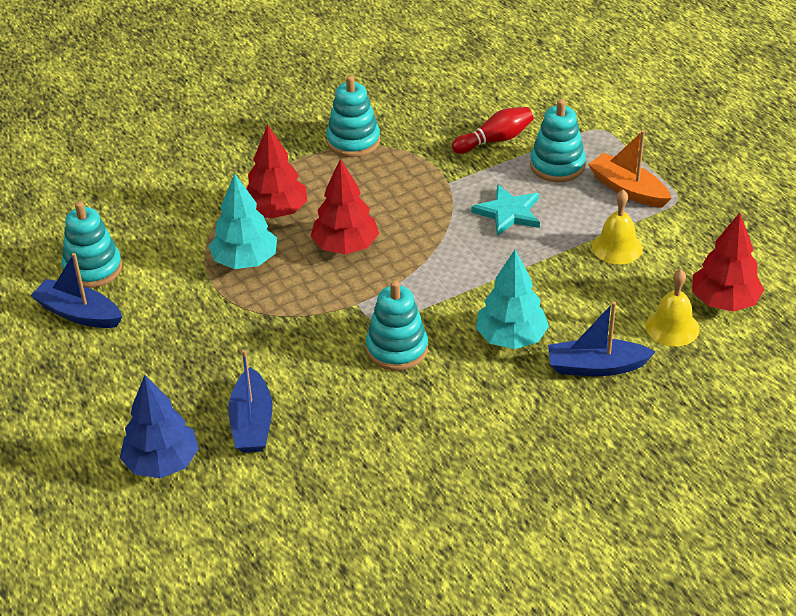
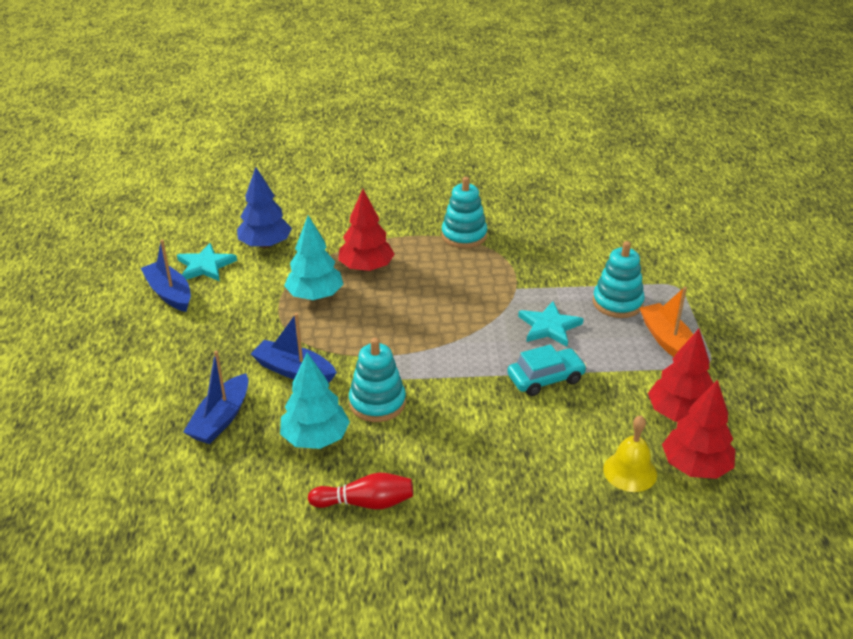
camera: 25 degrees right, 5 degrees down
turquoise stacking toy [62,201,122,288] -> turquoise star [177,243,237,281]
blue tree [120,375,199,478] -> blue tree moved to [237,167,292,248]
red tree [311,159,379,254] -> red tree moved to [648,329,714,422]
red bowling pin [452,107,533,154] -> red bowling pin moved to [308,473,413,509]
turquoise tree [476,250,549,349] -> turquoise tree moved to [280,353,350,449]
blue boat [548,302,655,376] -> blue boat moved to [251,313,337,383]
yellow bell [592,190,643,264] -> none
none -> turquoise car [507,344,587,396]

